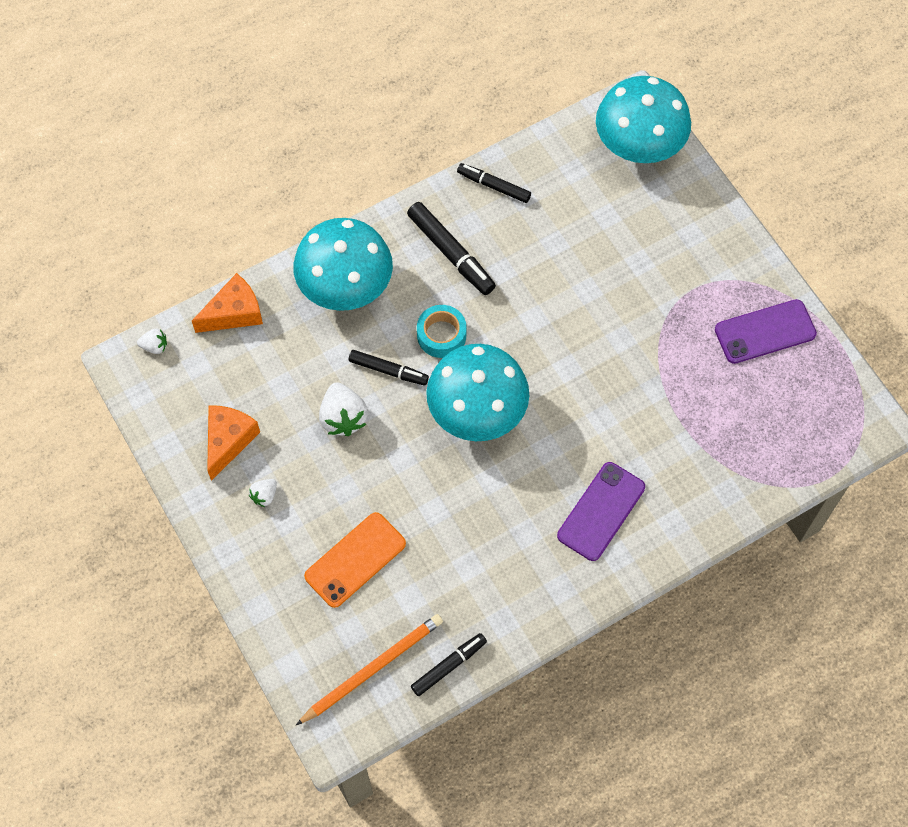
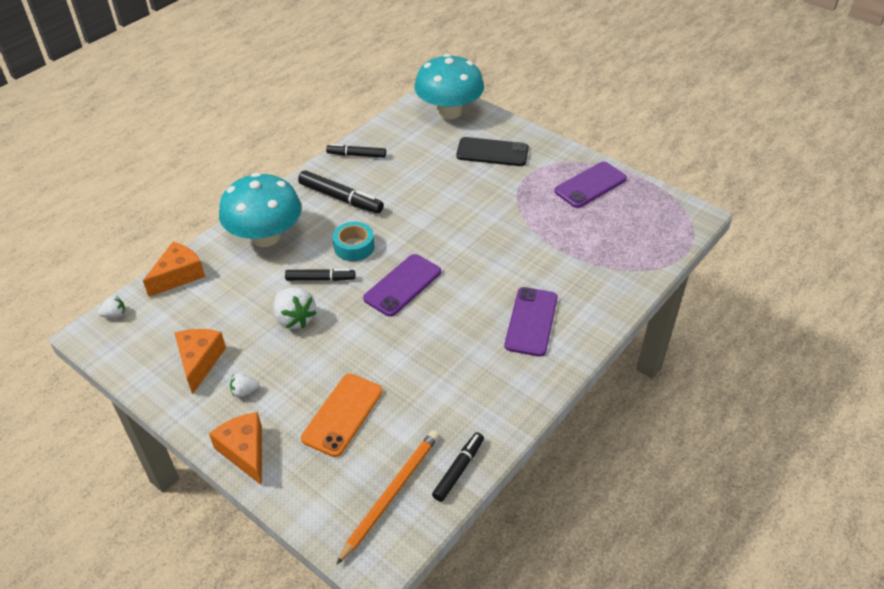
camera: 20 degrees left, 20 degrees down
white strawberry [249,479,277,507] -> white strawberry turned 60 degrees clockwise [230,373,259,397]
turquoise mushroom [426,344,529,441] -> purple phone [363,254,441,317]
none -> orange cheese [209,412,262,486]
none -> black phone [456,137,529,166]

